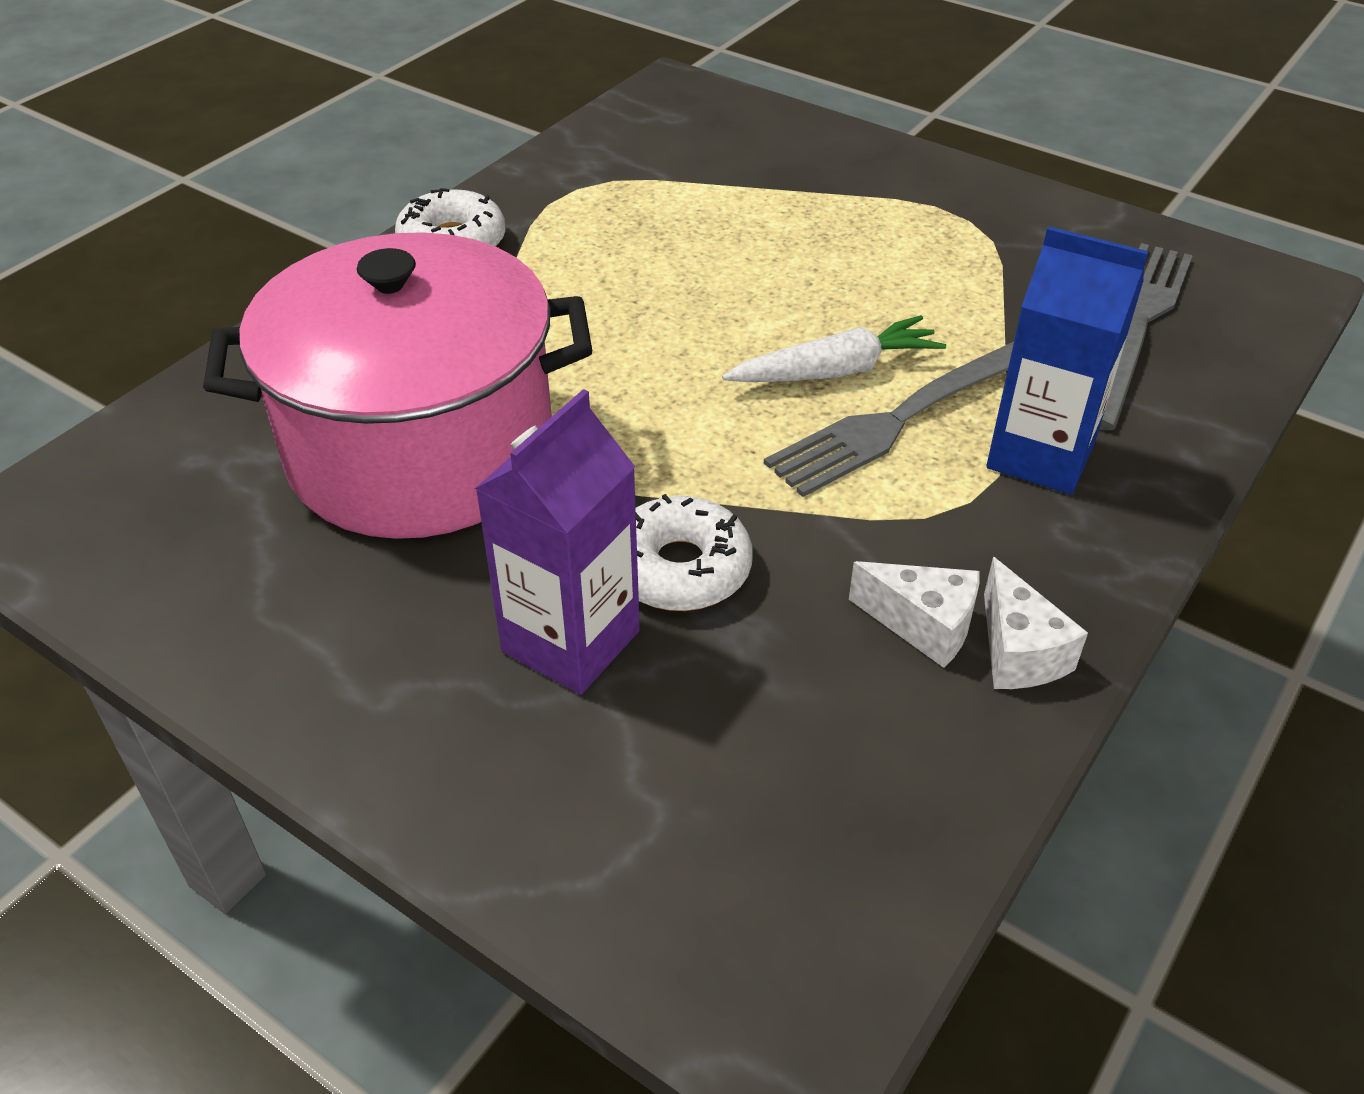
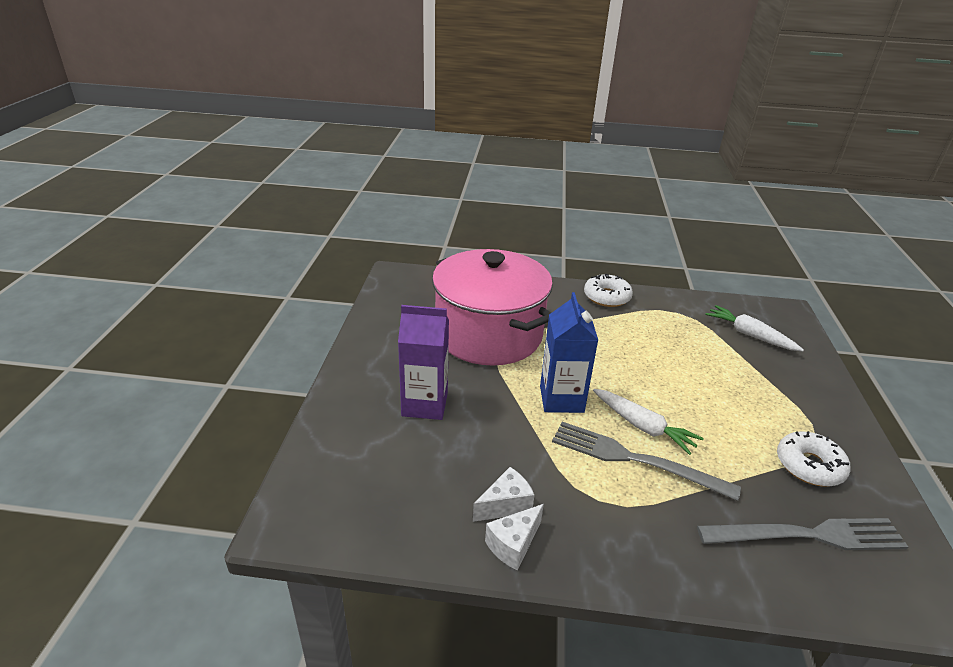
camera: 60 degrees right, 10 degrees down
white donut [635,494,752,611] -> white donut moved to [777,431,851,487]
white cheese [849,561,980,668] -> white cheese turned 120 degrees counterclockwise [473,467,535,522]
blue carton [986,226,1149,494] -> blue carton moved to [540,292,598,413]
none -> white carrot [705,305,804,351]

